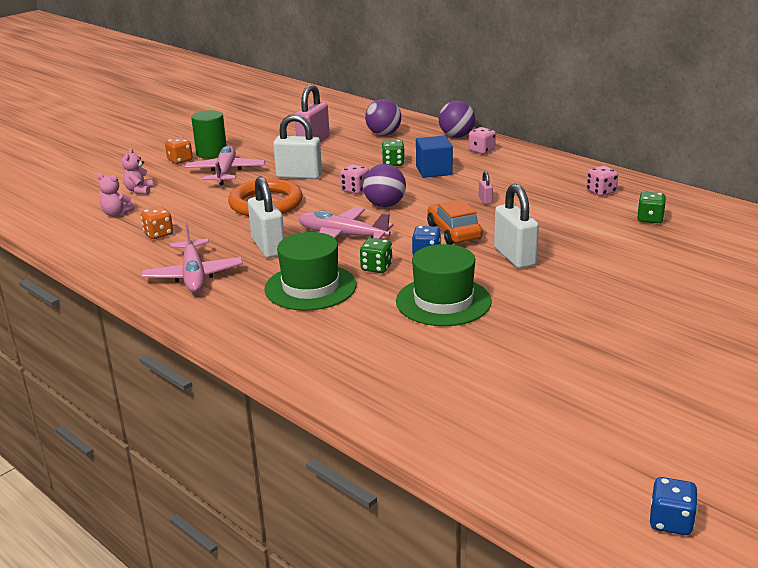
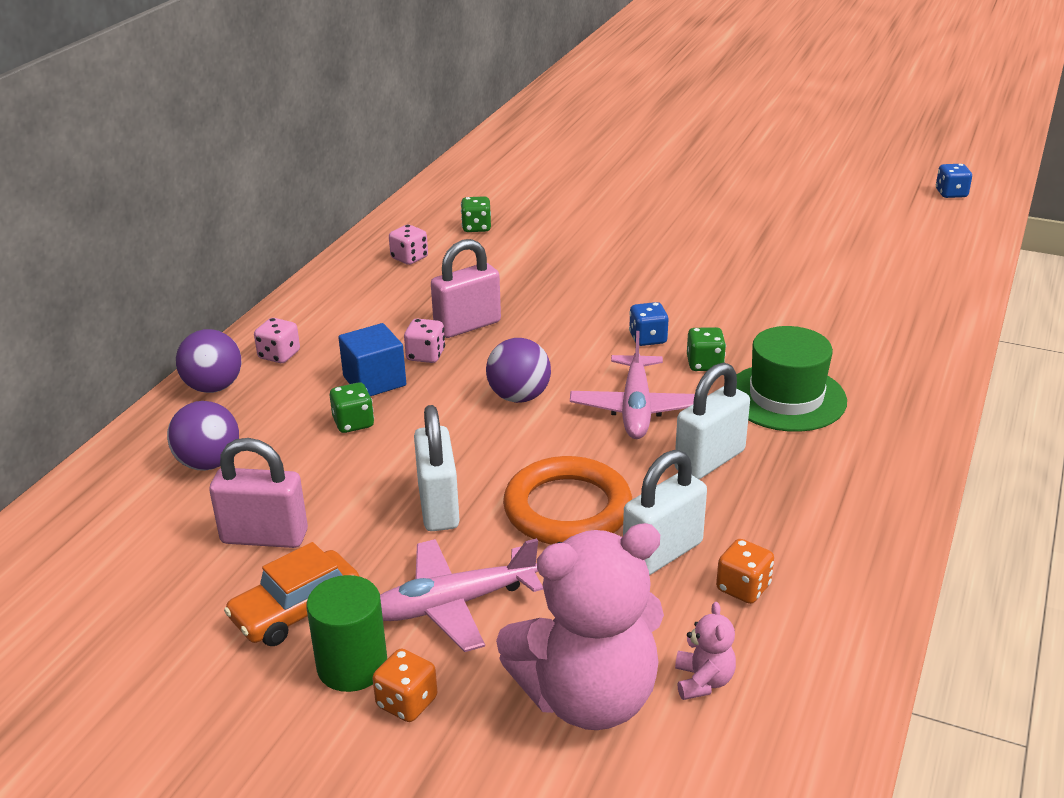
camera: 110 degrees left, 5 degrees up
pink teddy bear [122,148,153,195] -> pink teddy bear [496,523,664,730], size x2.49
pink plane [142,222,243,293] -> none
pink dice [340,164,369,194] -> pink dice moved to [404,318,445,363]
green hat [396,244,492,326] -> none
orange car [427,199,483,245] -> orange car moved to [224,542,360,646]
pink padlock [479,171,493,204] -> pink padlock [431,239,501,338], size x2.24
white padlock [494,184,539,269] -> white padlock moved to [623,450,707,576]

